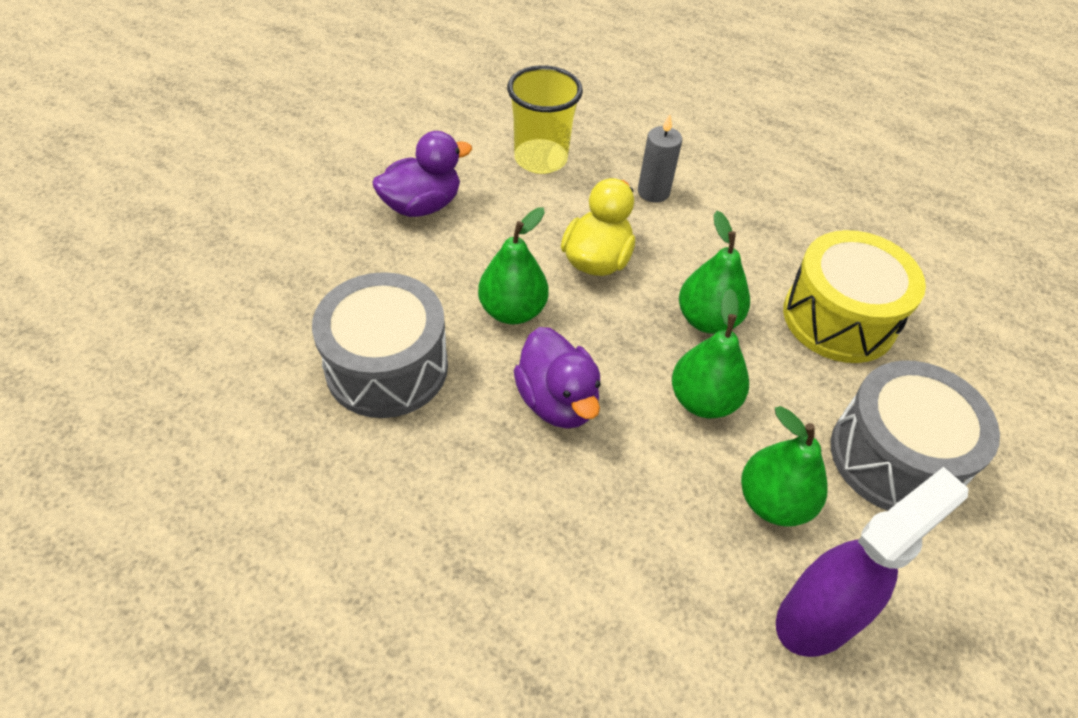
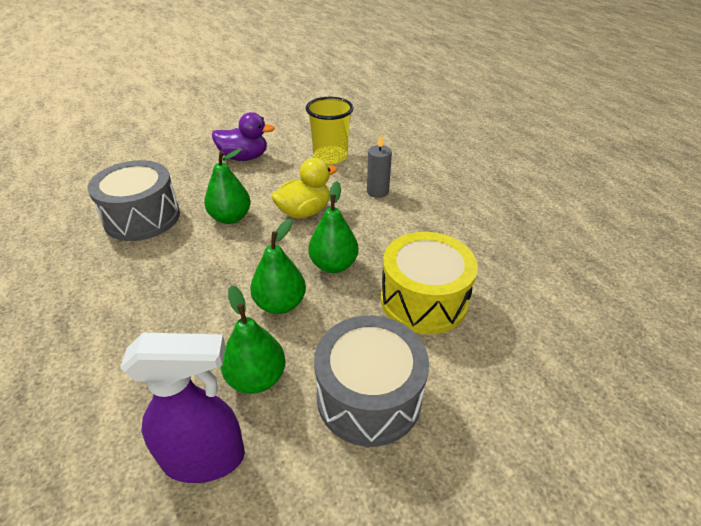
camera: 35 degrees right, 10 degrees down
purple duck [513,327,601,429] -> none

